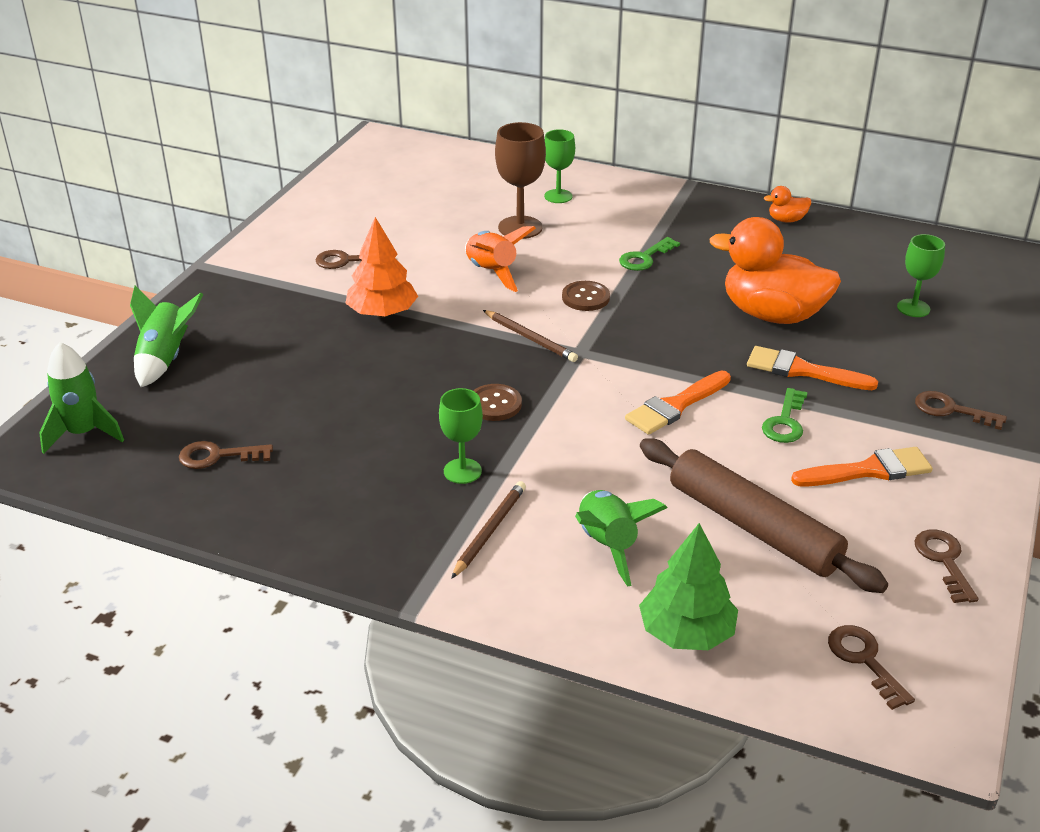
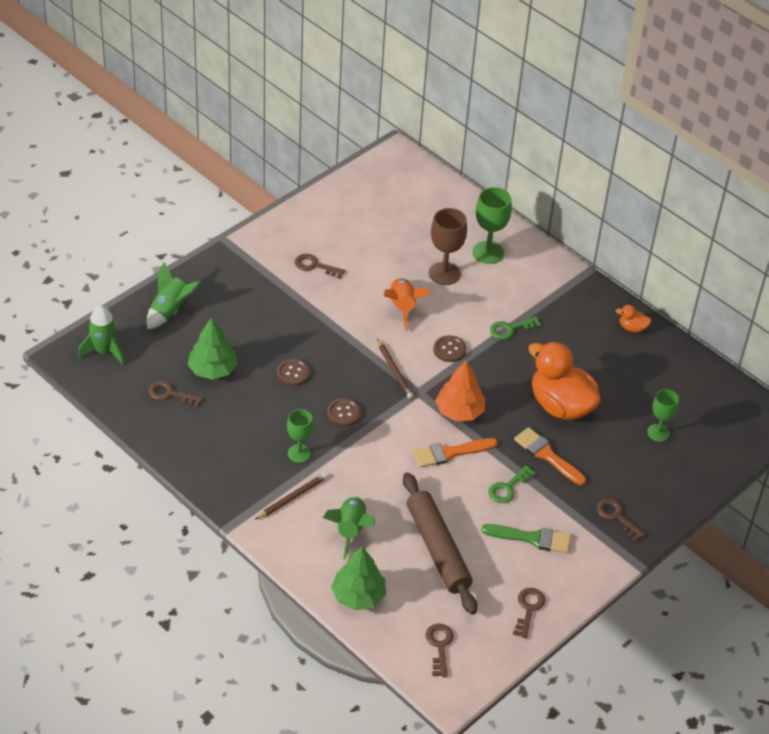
camera: 20 degrees right, 10 degrees up
orange tree [345,217,418,317] -> orange tree moved to [435,360,485,421]
green goblet [544,129,575,203] -> green goblet [472,187,512,264], size x1.51
orange brush [791,447,933,487] -> green brush [481,524,571,553]
none -> green tree [187,318,238,379]
none -> brown button [277,359,310,386]

